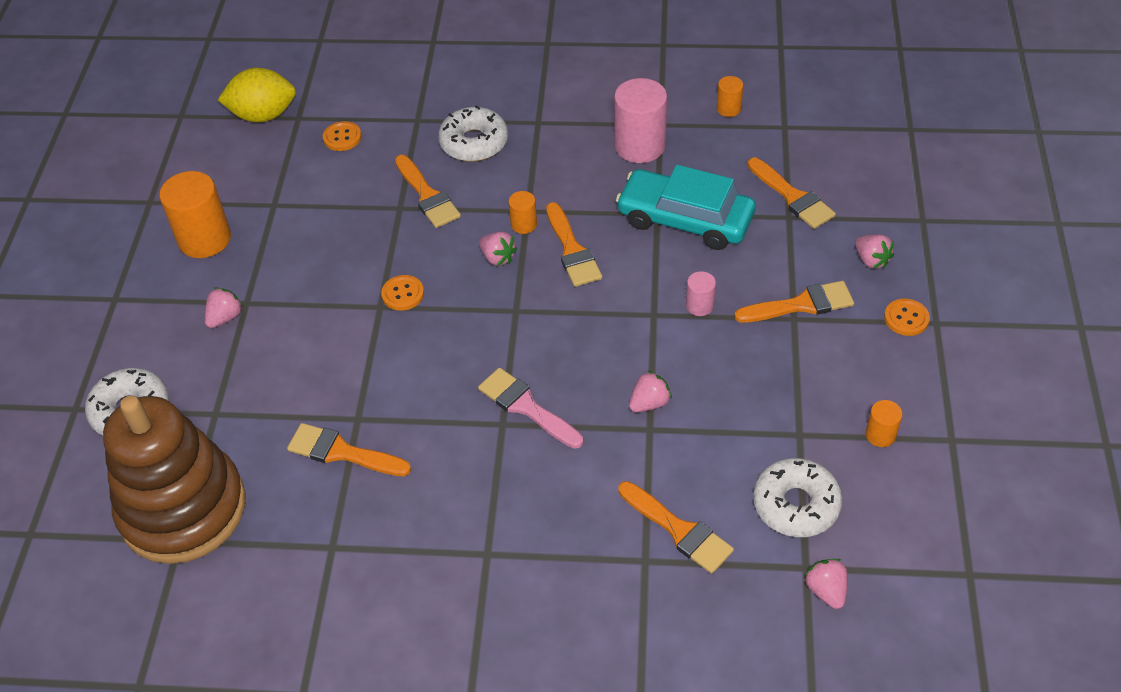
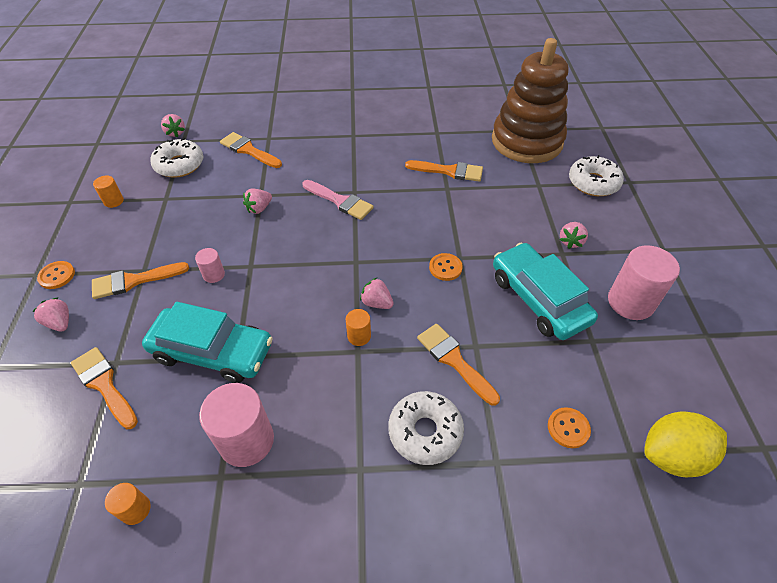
camera: 170 degrees right, 0 degrees up
orange cylinder [159,171,231,258] -> pink cylinder [608,245,680,320]
orange brush [546,202,602,287] -> none
none -> turquoise car [493,243,598,340]

